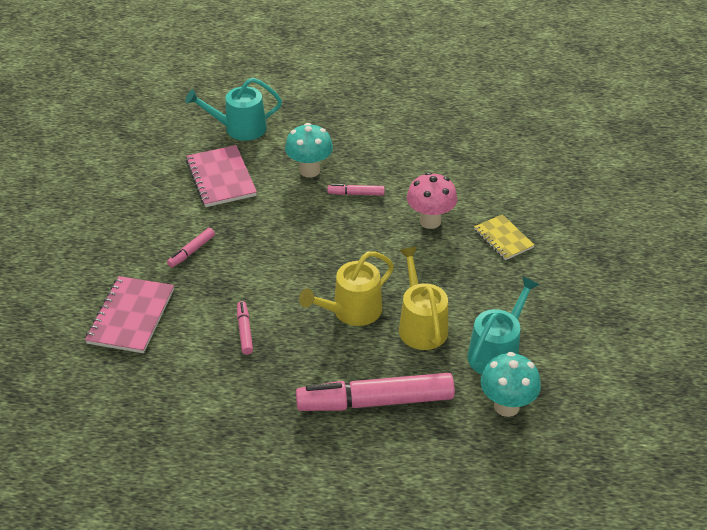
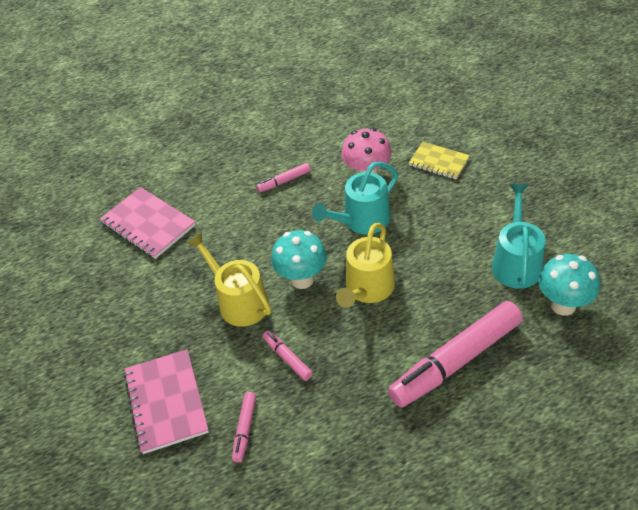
camera: 25 degrees left, 5 degrees up
pink marker [167,228,215,268] -> pink marker moved to [232,392,256,462]
turquoise watering can [185,78,282,141] -> turquoise watering can moved to [312,162,398,234]
turquoise mushroom [285,123,333,178] -> turquoise mushroom moved to [271,230,327,289]
yellow watering can [399,247,448,350] -> yellow watering can moved to [188,232,271,327]

